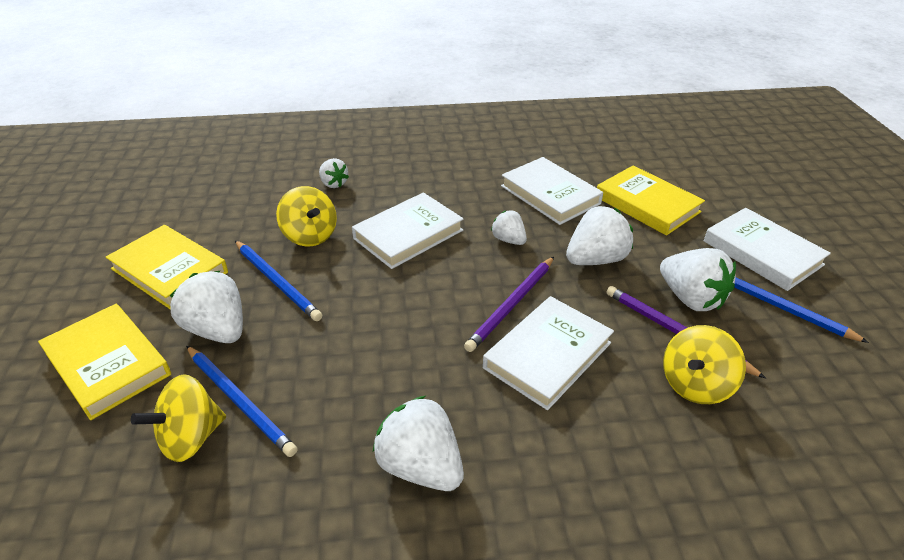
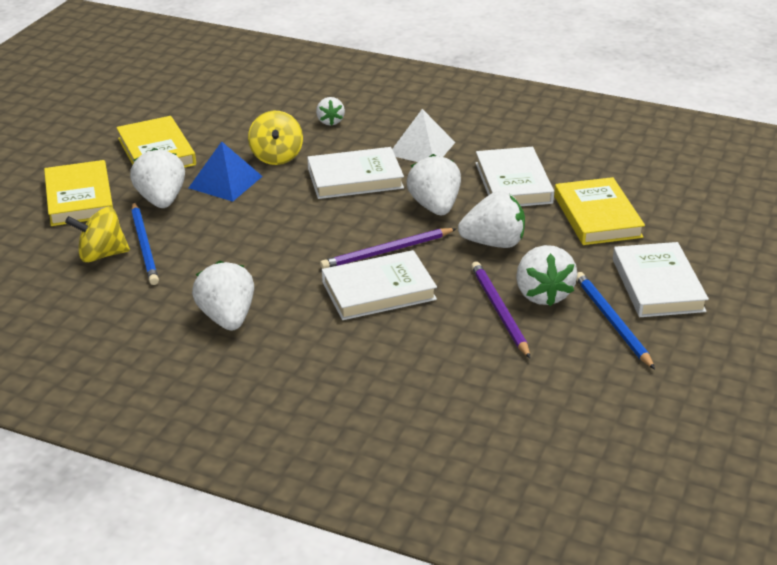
camera: 30 degrees right, 5 degrees down
blue pencil [235,240,322,321] -> blue pyramid [189,142,263,202]
white strawberry [491,211,527,245] -> white strawberry [406,154,461,215], size x1.73
yellow spinning top [663,325,746,404] -> none
none -> white pyramid [392,109,456,162]

